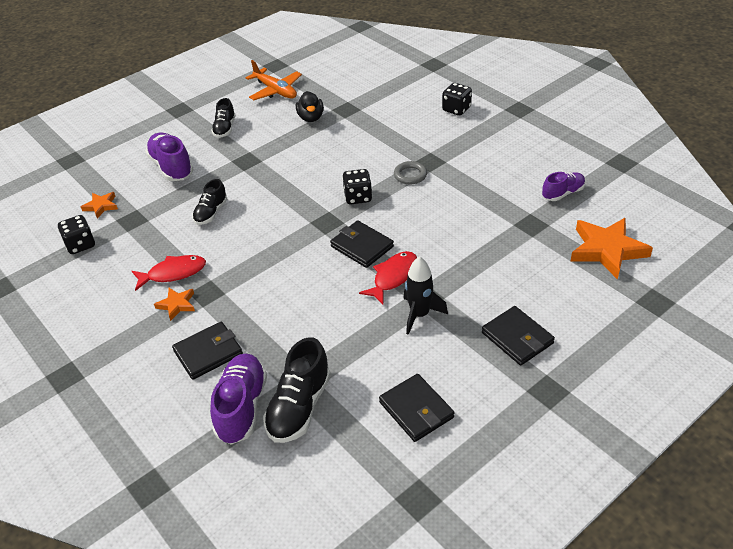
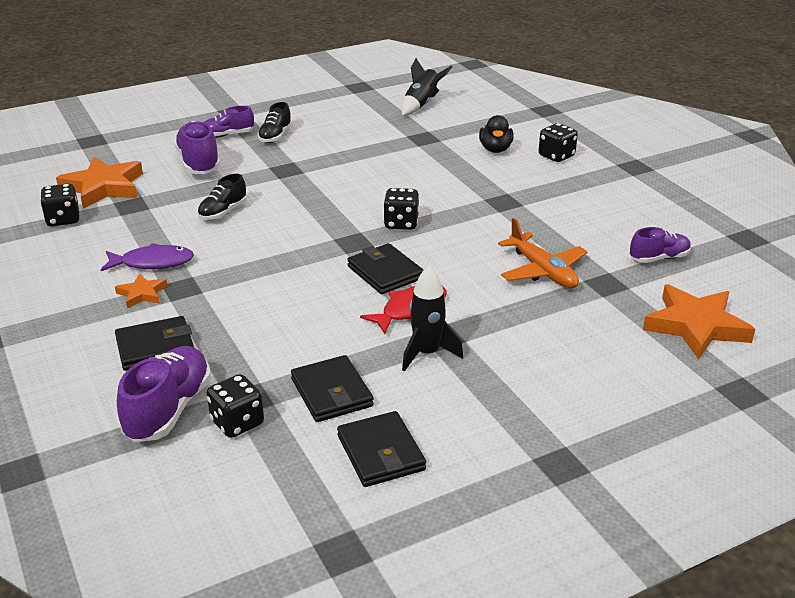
camera: 10 degrees right, 10 degrees down
orange star [81,192,118,218] -> orange star [56,157,143,209], size x1.97
red fish [132,255,206,291] -> purple fish [101,243,194,271]
orange plane [246,60,302,100] -> orange plane moved to [498,218,587,288]
black shoe [263,337,331,443] -> black dice [207,374,264,438]
black duck [296,91,324,122] -> black duck moved to [479,115,514,153]
grey ring [394,161,427,185] -> none
black wallet [482,306,555,365] -> black wallet moved to [291,355,374,422]
none -> purple shoe [204,106,254,138]
none -> black rocket [401,58,453,116]

